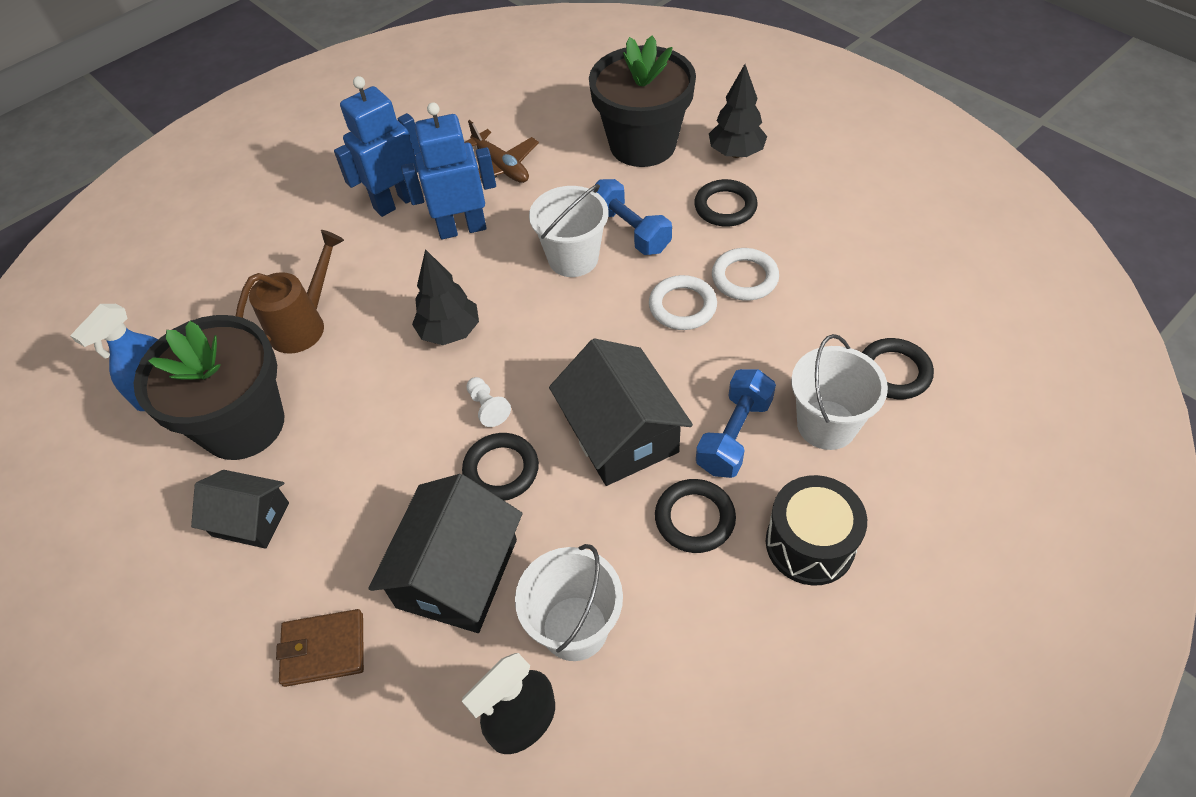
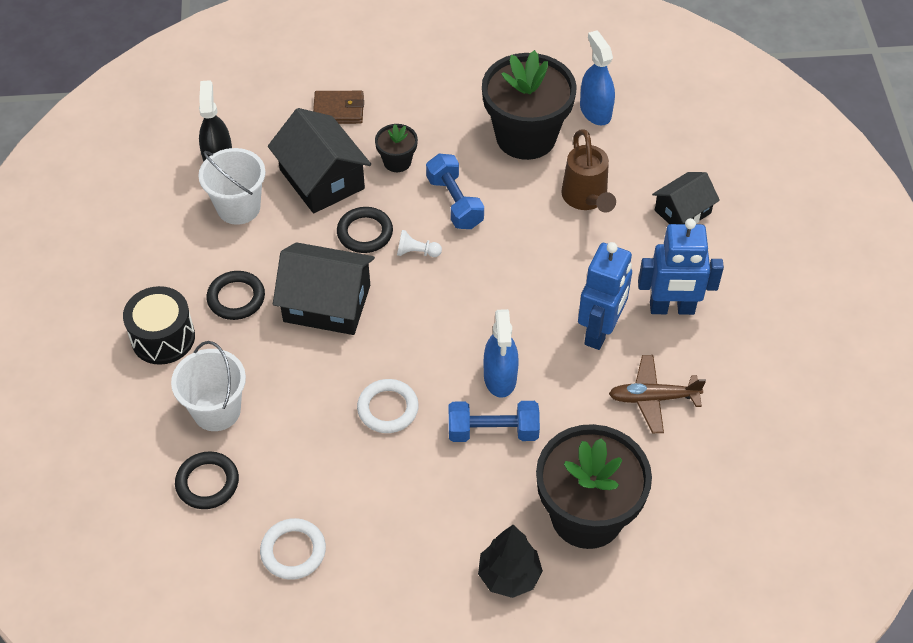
camera: 125 degrees right, 0 degrees up
black house [191,470,289,549] -> black house moved to [652,172,720,224]
brown wallet [276,609,364,687] -> brown wallet turned 60 degrees clockwise [313,91,364,124]
blue robot [334,76,421,217] -> blue robot turned 90 degrees clockwise [638,218,724,315]
black tree [412,249,479,345] -> none
white bucket [529,184,608,277] -> blue spray bottle [484,309,519,398]
black ring [694,179,758,227] -> none
blue dumbbell [696,369,776,478] -> blue dumbbell moved to [426,154,484,229]
white ring [712,248,779,301] -> white ring moved to [260,518,326,580]
none -> black flower pot [375,124,418,172]

